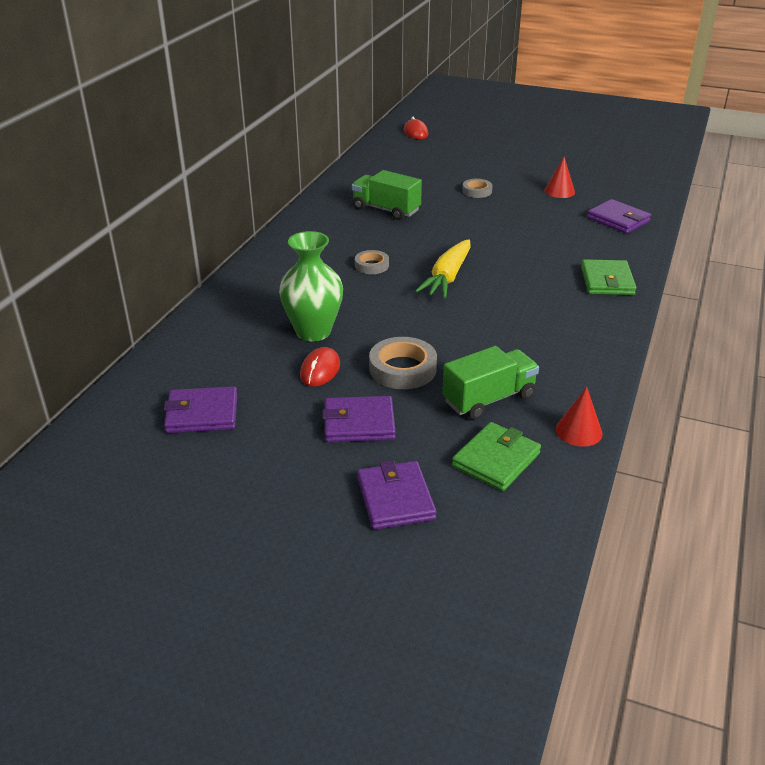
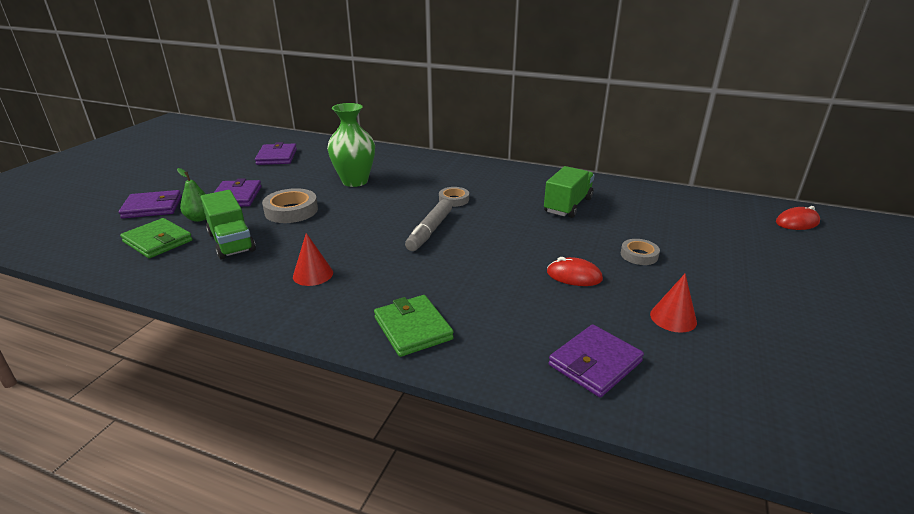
camera: 90 degrees right, 5 degrees down
red mouse [300,347,340,387] -> red mouse moved to [547,257,603,286]
yellow carrot [415,239,471,298] -> grey marker [405,199,452,251]
red cone [556,387,603,447] -> red cone moved to [293,233,333,286]
green wallet [581,259,636,295] -> green wallet turned 60 degrees clockwise [374,295,454,357]
none -> green pear [177,168,206,222]

